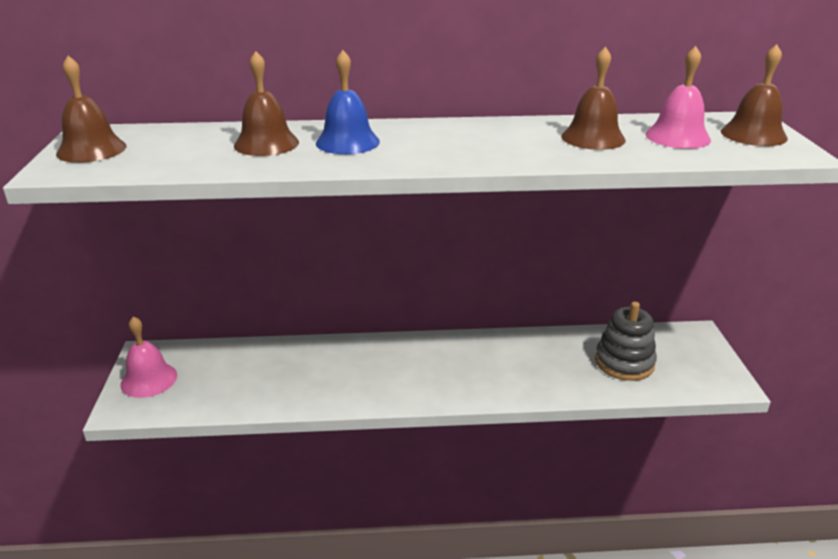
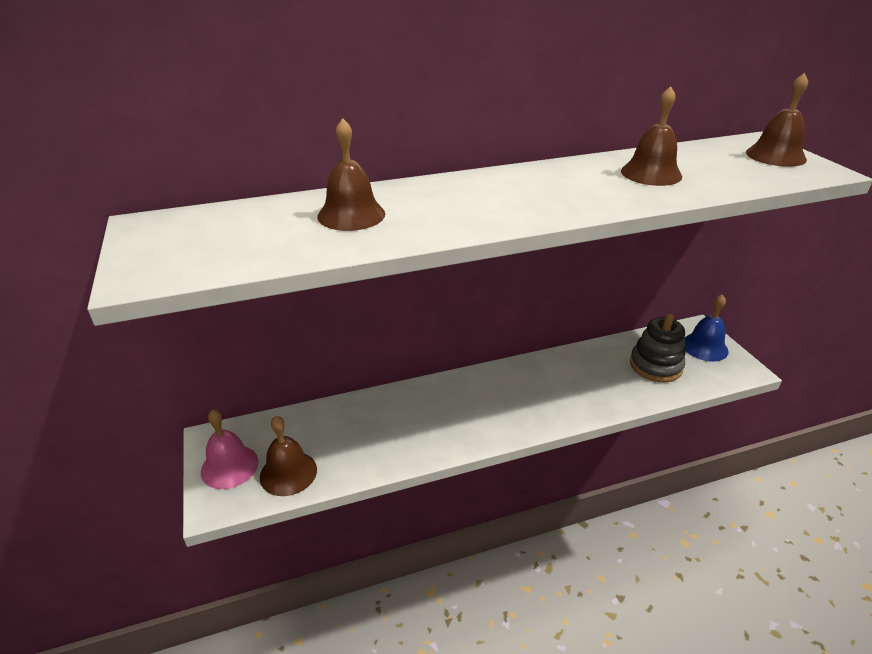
camera: 15 degrees left, 5 degrees up
brown bell [56,56,126,163] -> brown bell moved to [260,416,317,496]
blue bell [316,50,380,154] -> blue bell moved to [684,295,729,361]
pink bell [645,46,711,149] -> none

